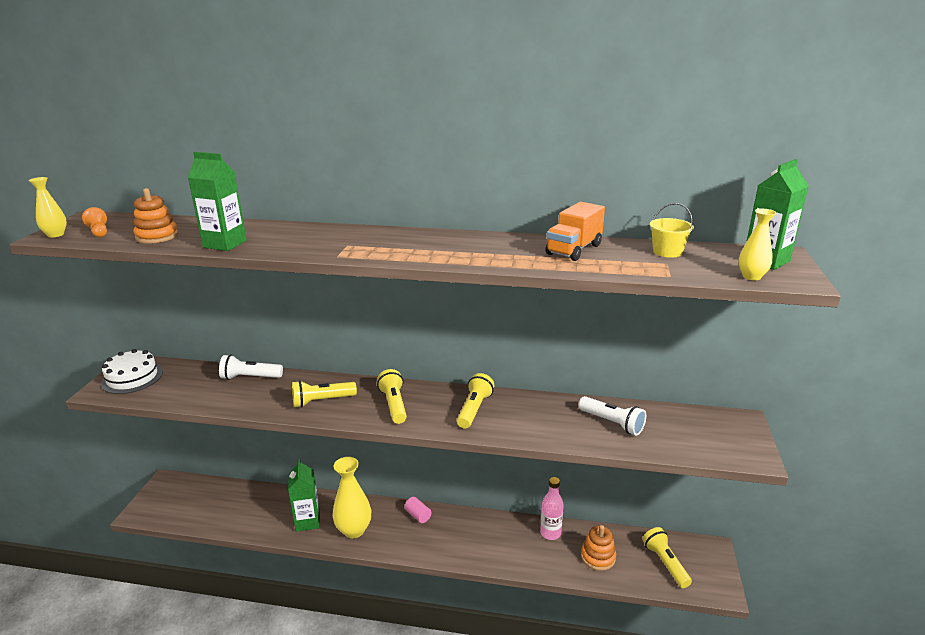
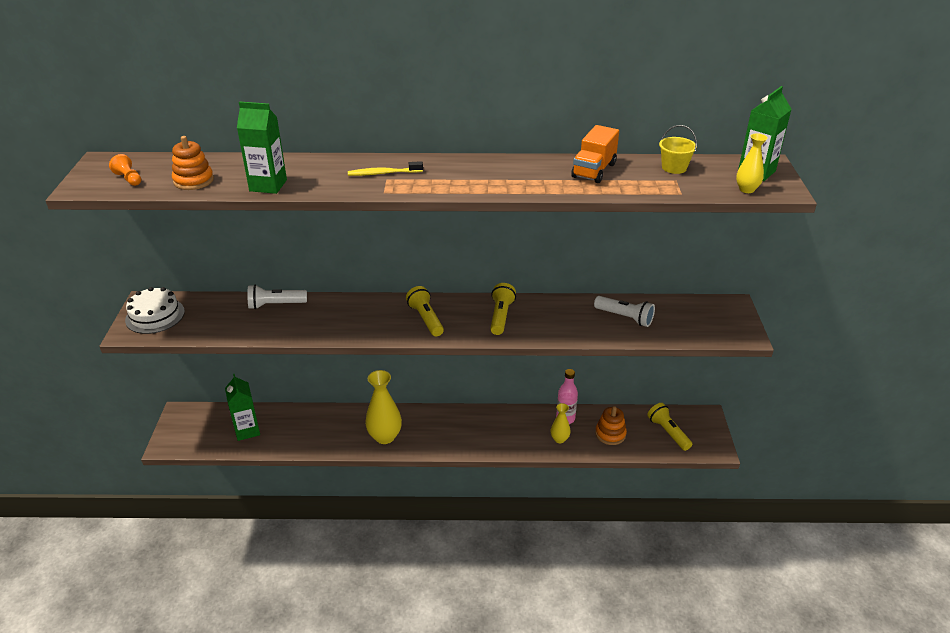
camera: 10 degrees left, 10 degrees up
yellow vase [29,177,67,237] -> yellow vase moved to [551,403,571,443]
green carton [288,459,320,532] -> green carton moved to [225,374,260,441]
yellow flashlight [292,380,357,408] -> none
pink cylinder [405,497,432,523] -> none
none -> yellow toothbrush [348,161,423,176]

